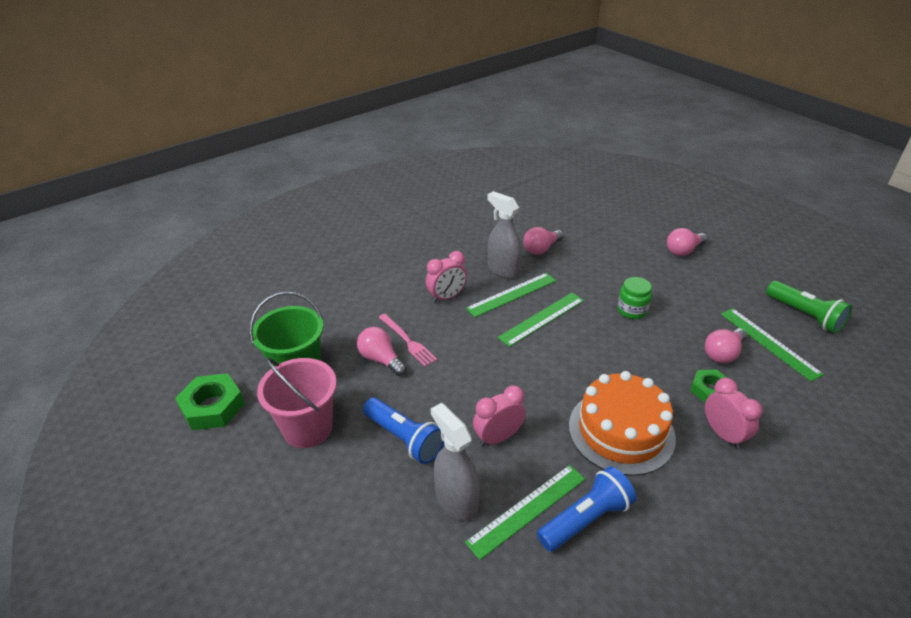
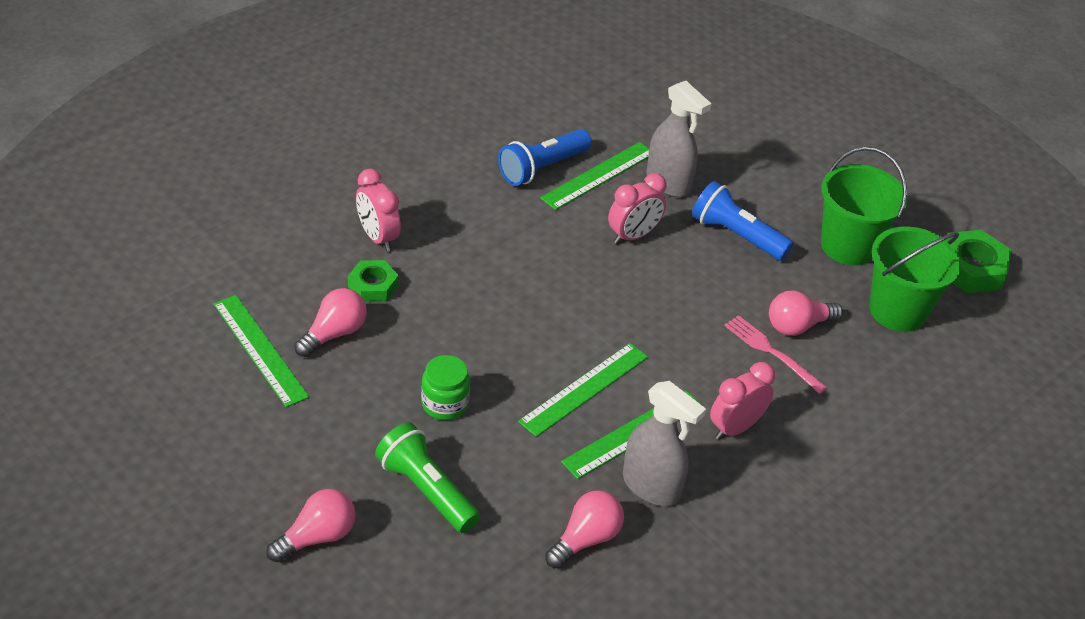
camera: 170 degrees right, 5 degrees up
pink bucket [257,357,337,448] -> green bucket [821,147,908,265]
pink light bulb [357,327,407,376] -> pink light bulb turned 120 degrees clockwise [769,290,843,336]
orange cake [569,371,676,476] -> none
green flashlight [766,281,852,333] -> green flashlight moved to [375,422,480,533]

